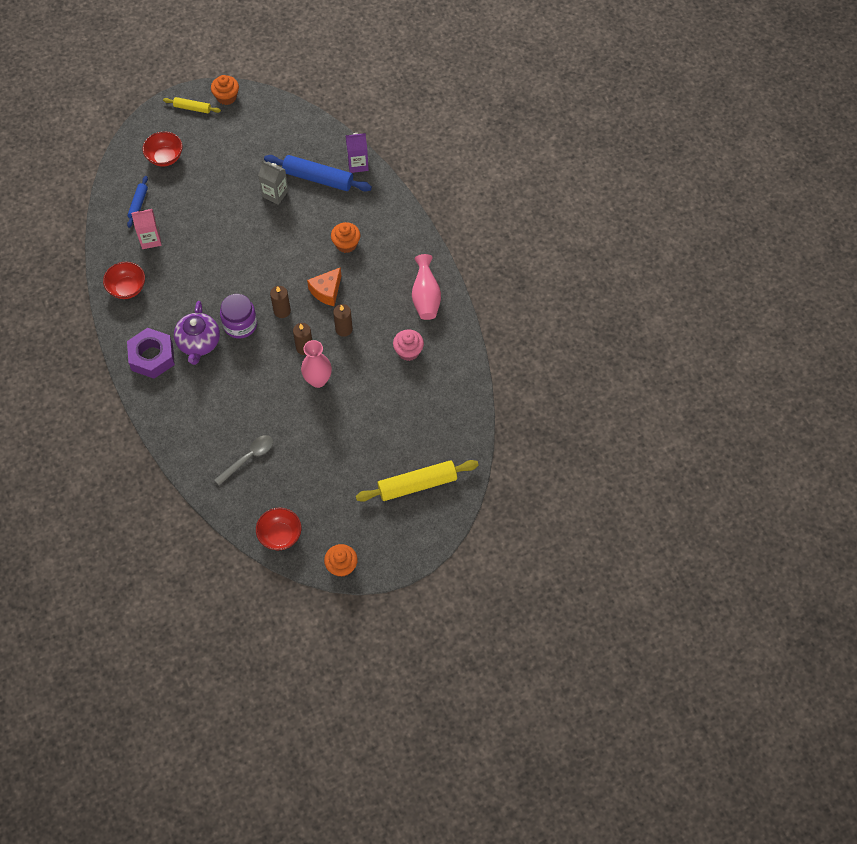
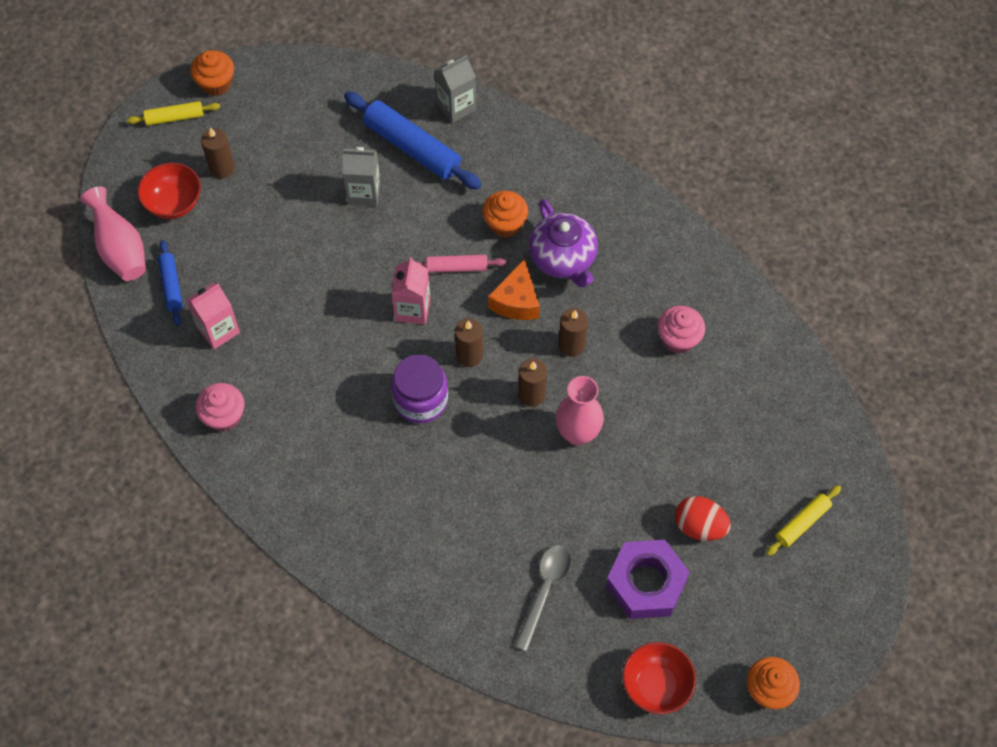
camera: 25 degrees left, 0 degrees up
red bowl [103,262,145,299] -> pink cupcake [196,383,245,432]
purple nut [127,328,175,379] -> purple nut moved to [606,540,690,619]
purple teapot [174,301,220,365] -> purple teapot moved to [529,199,598,288]
blue rolling pin [264,155,372,192] -> blue rolling pin turned 45 degrees clockwise [344,91,482,189]
purple carton [346,133,369,173] -> grey carton [435,55,476,123]
yellow rolling pin [356,460,479,502] -> yellow rolling pin [766,485,841,556], size x0.54
pink vase [412,254,441,320] -> pink vase moved to [80,186,146,281]
none -> brown candle [201,127,235,178]
none -> pink carton [391,257,430,325]
none -> pink rolling pin [415,255,506,273]
none -> red egg [675,496,731,541]

